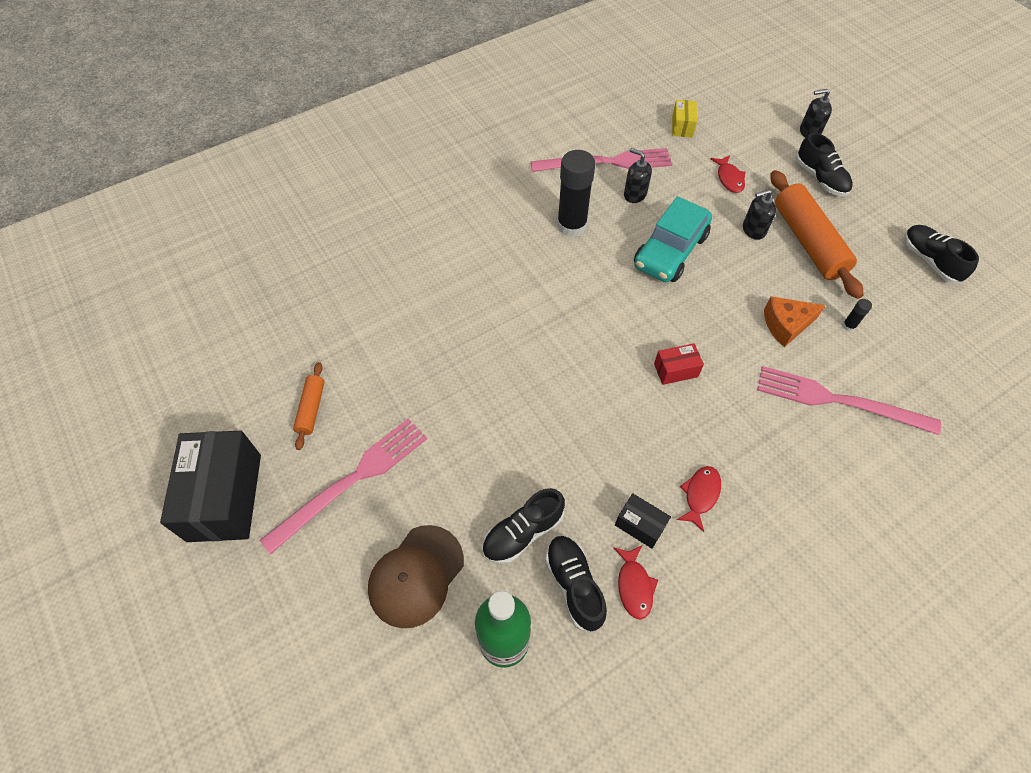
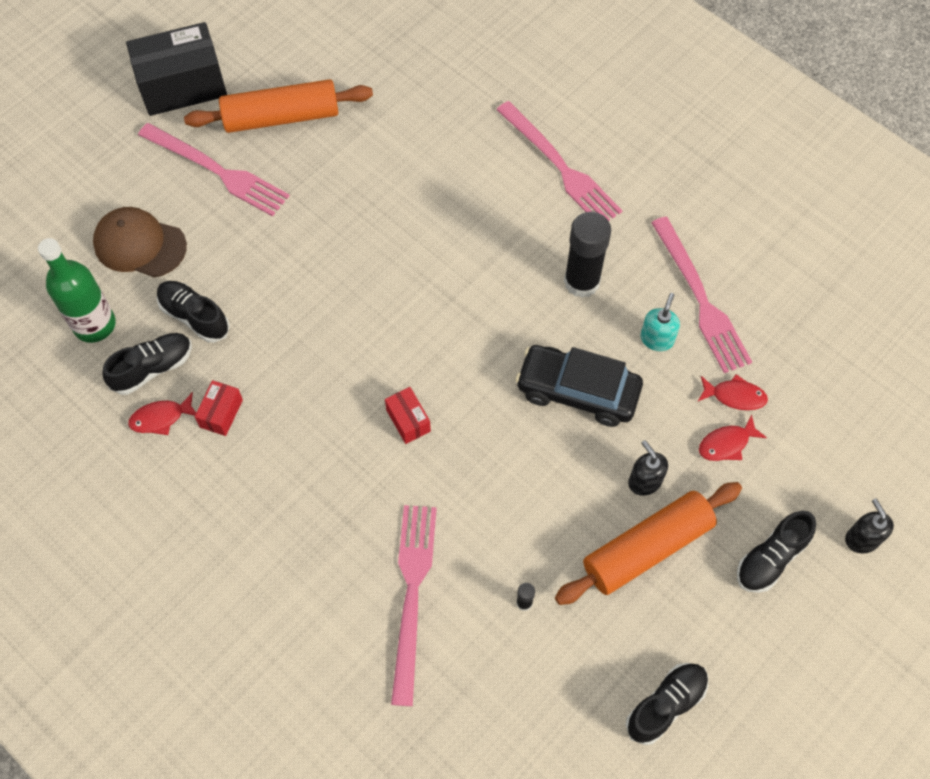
camera: 75 degrees right, 5 degrees up
orange rolling pin [293,362,325,450] -> orange rolling pin [184,79,373,133], size x2.01
black box [615,493,671,549] -> red box [195,380,243,436]
black soap dispenser [624,148,652,203] -> turquoise soap dispenser [640,293,680,351]
turquoise car [634,196,712,282] -> black car [515,345,643,427]
yellow box [672,100,697,137] -> none
red fish [677,466,721,532] -> red fish moved to [698,374,768,410]
orange cheese [764,296,826,347] -> none
none -> pink fork [496,101,622,221]

